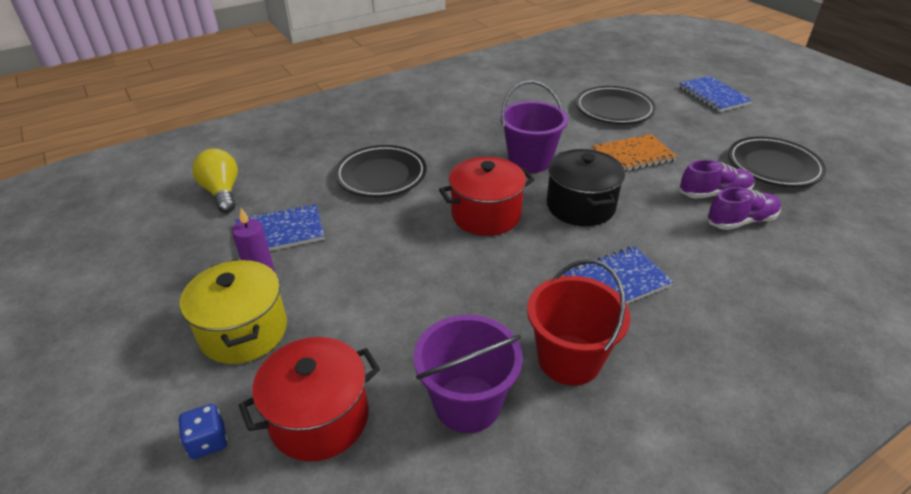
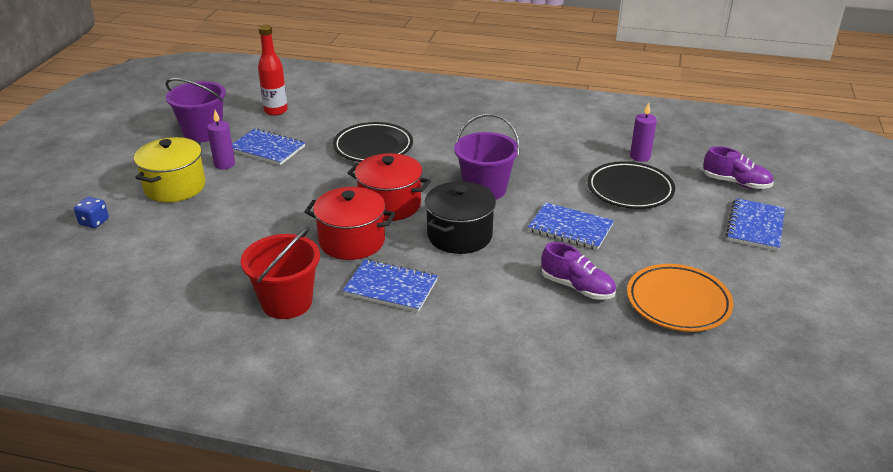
camera: 45 degrees right, 5 degrees down
yellow light bulb [192,148,238,213] -> red bottle [258,25,288,116]
red pot [239,337,380,461] -> red pot moved to [304,187,395,260]
purple bucket [413,315,523,433] -> purple bucket moved to [165,78,226,142]
orange notebook [592,134,677,172] -> blue notebook [528,202,614,250]
purple shoe [707,187,781,230] -> purple shoe moved to [703,146,774,189]
black plate [728,136,826,187] -> orange plate [627,264,733,332]
none -> purple candle [630,102,657,162]

